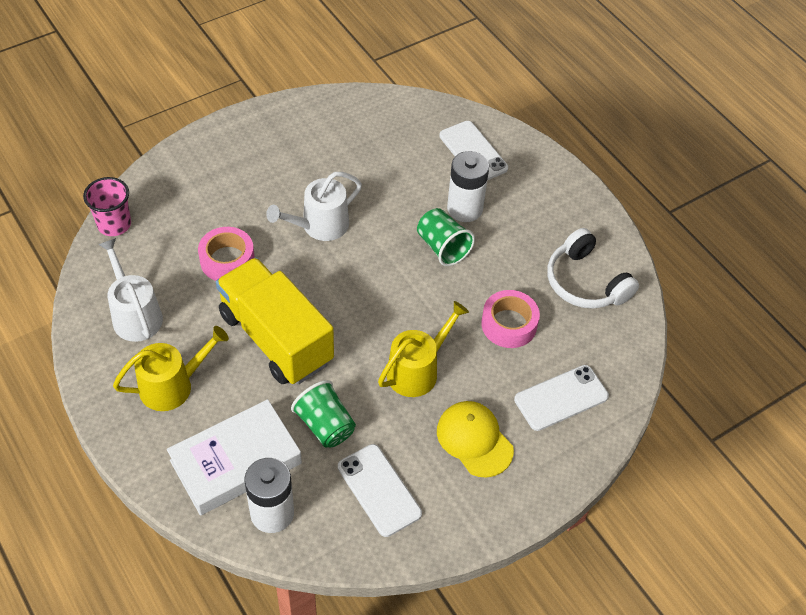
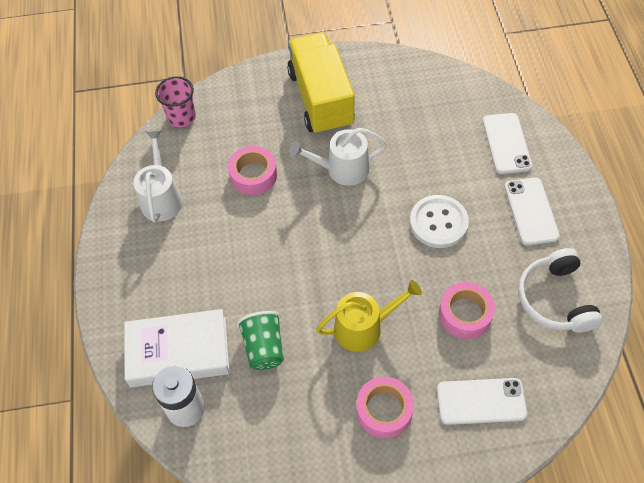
camera: 30 degrees right, 5 degrees up
yellow watering can [113,326,229,411] -> none
yellow truck [216,258,334,384] -> yellow truck moved to [287,33,355,135]
white phone [338,444,422,537] -> white phone moved to [504,177,560,246]
green cup [417,208,475,266] -> white button [410,195,469,248]
yellow cap [437,401,514,478] -> pink tape [356,377,414,438]
white battery [447,151,489,222] -> none

